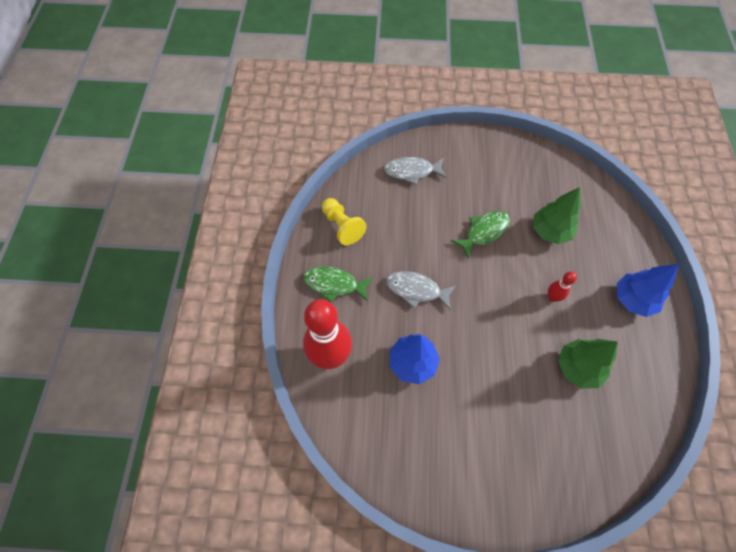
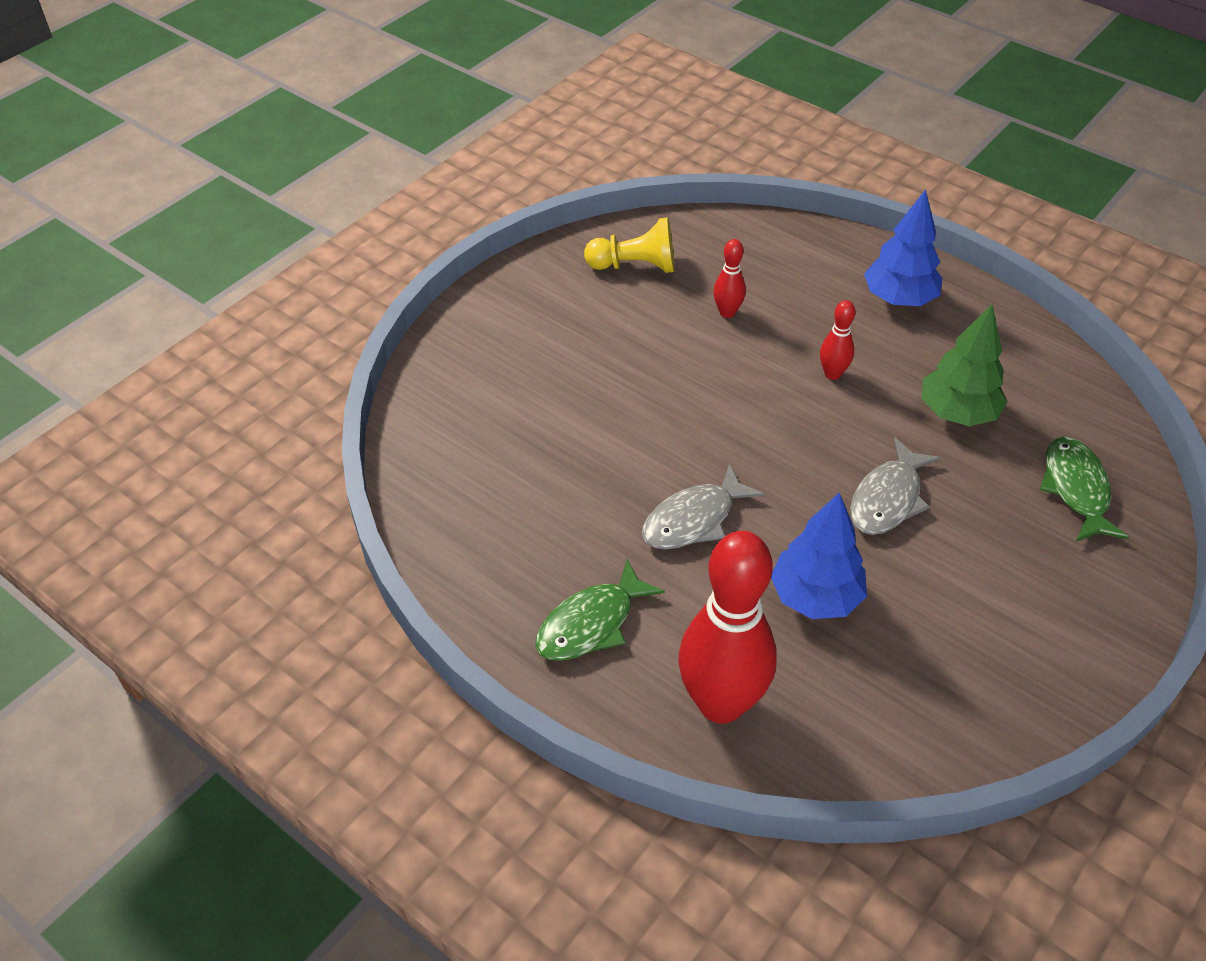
camera: 55 degrees left, 15 degrees down
yellow pawn [322,198,367,245] -> yellow pawn moved to [584,217,674,273]
grey fish [384,157,446,185] -> grey fish moved to [850,437,941,535]
green fish [451,211,510,259] -> green fish moved to [1040,437,1129,542]
green tree [533,187,581,244] -> red bowling pin [713,239,746,318]

